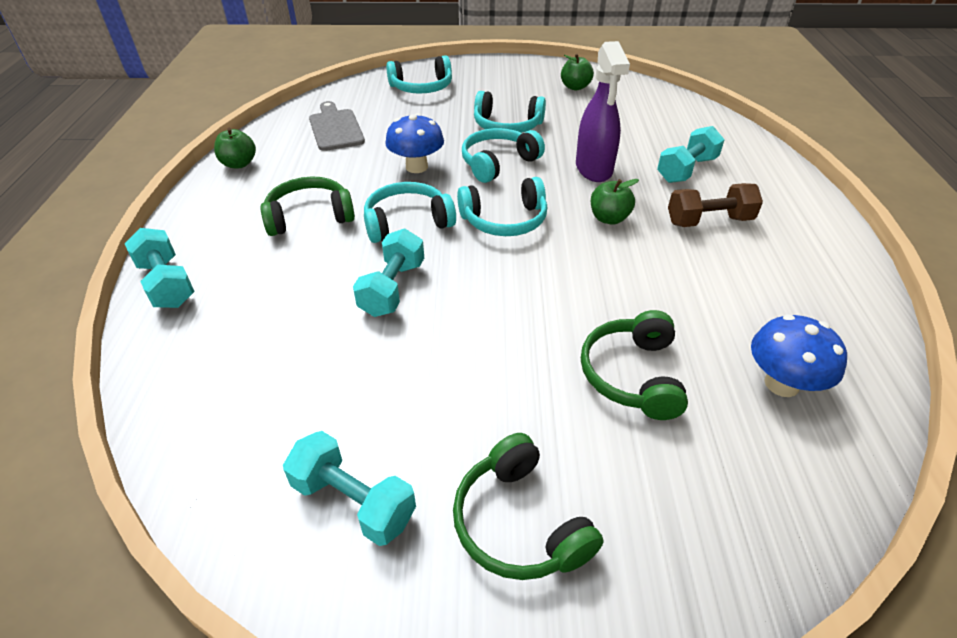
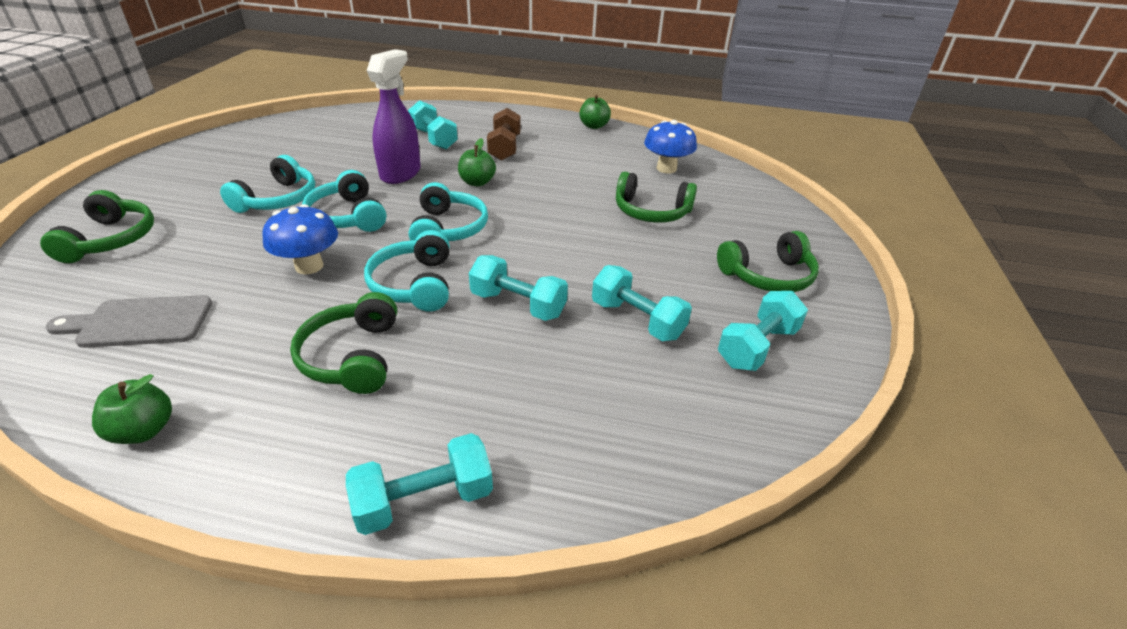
camera: 80 degrees left, 5 degrees down
turquoise headphones [386,55,452,94] -> green headphones [40,190,154,263]
green apple [561,54,594,90] -> green apple moved to [579,95,611,129]
purple spray bottle [576,41,630,182] -> purple spray bottle turned 75 degrees counterclockwise [367,49,421,184]
none -> turquoise dumbbell [592,265,692,341]

